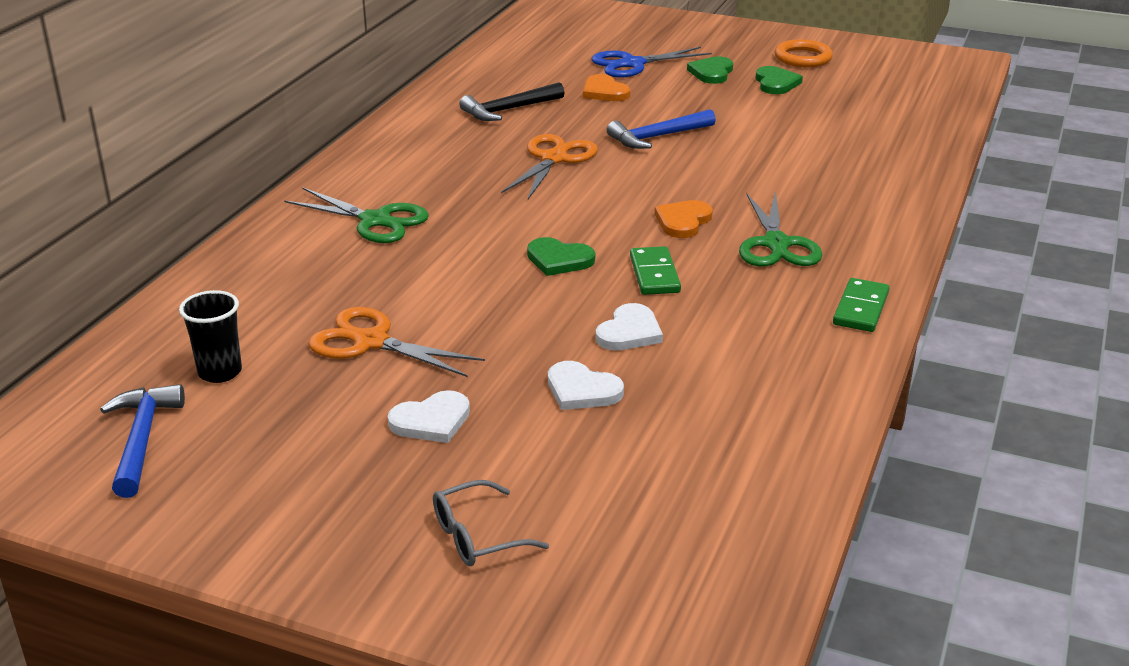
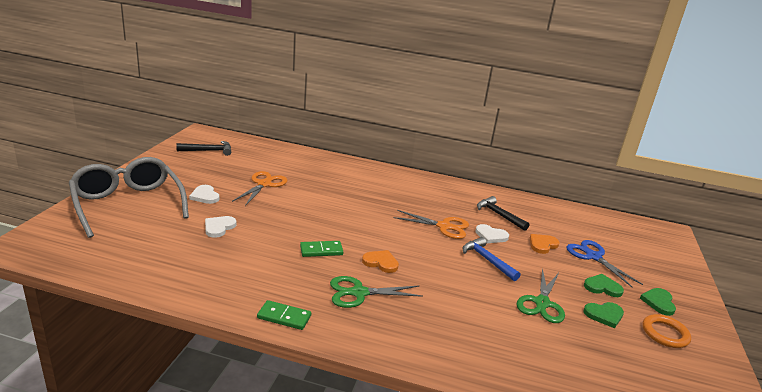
camera: 80 degrees right, 5 degrees down
blue hammer [100,384,185,498] -> black hammer [176,141,231,156]
black cup [179,290,242,383] -> none
green scissors [284,187,429,243] -> green scissors moved to [517,268,565,323]
grey glasses [433,480,549,566] -> grey glasses [69,157,189,238], size x2.50
green heart [527,237,595,276] -> green heart moved to [640,288,676,316]
white heart [596,303,663,350] -> white heart moved to [475,224,509,243]

